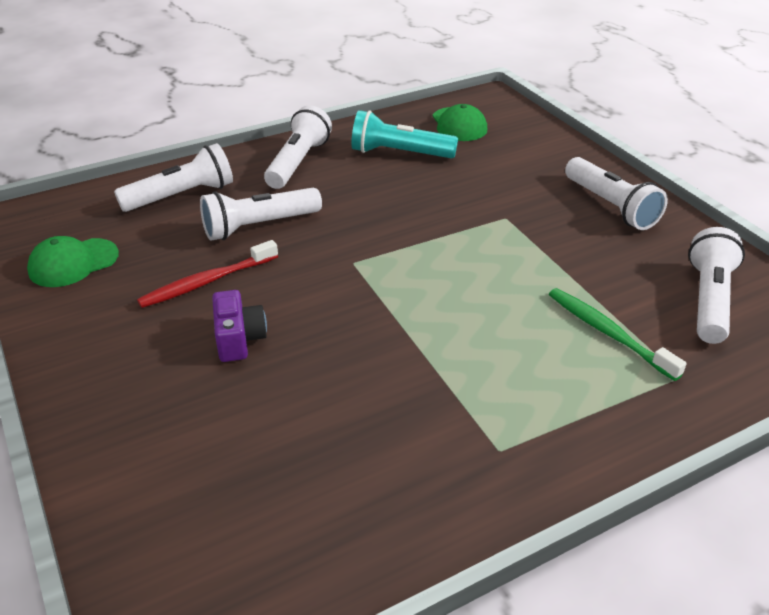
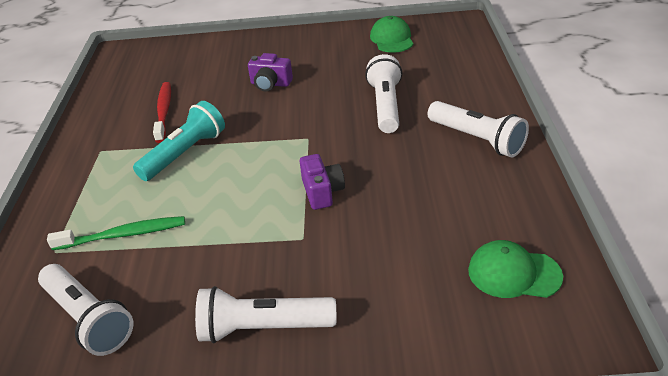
camera: 120 degrees right, 0 degrees up
white flashlight [114,143,233,212] -> none
red toothbrush [137,240,278,308] -> red toothbrush moved to [153,82,171,143]
turquoise flashlight [351,110,458,159] -> turquoise flashlight moved to [133,101,225,181]
none -> purple camera [299,154,345,210]

